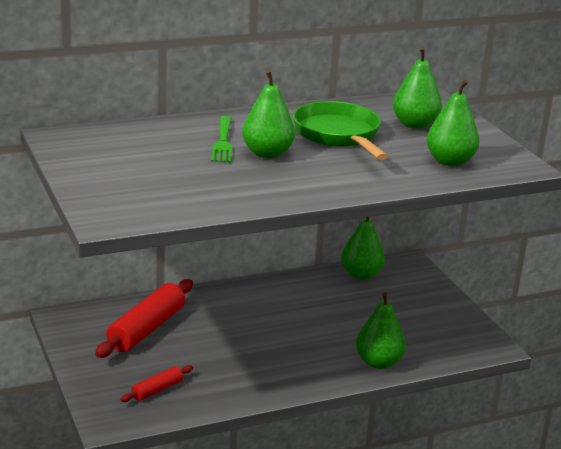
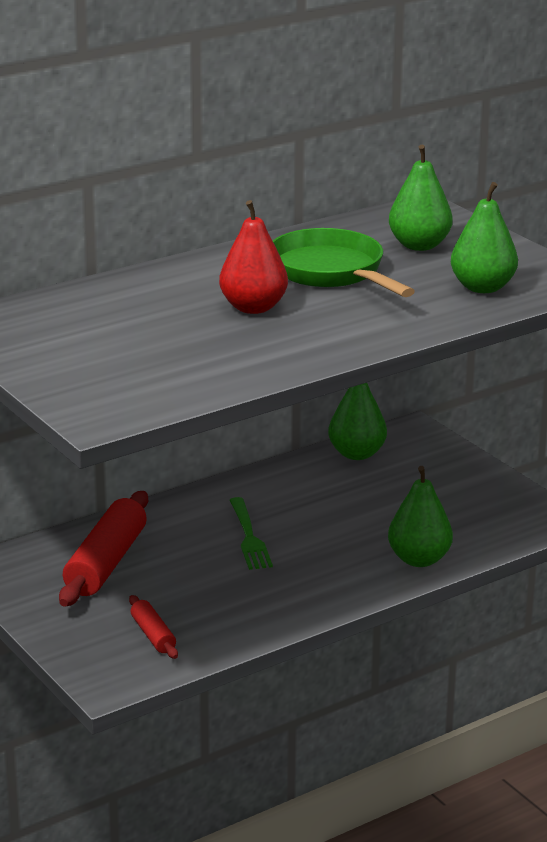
camera: 10 degrees left, 0 degrees up
red rolling pin [120,365,193,402] -> red rolling pin turned 60 degrees counterclockwise [129,595,178,659]
green fork [211,116,233,163] -> green fork moved to [230,497,273,570]
green pear [242,70,295,158] -> red pear [219,200,288,314]

